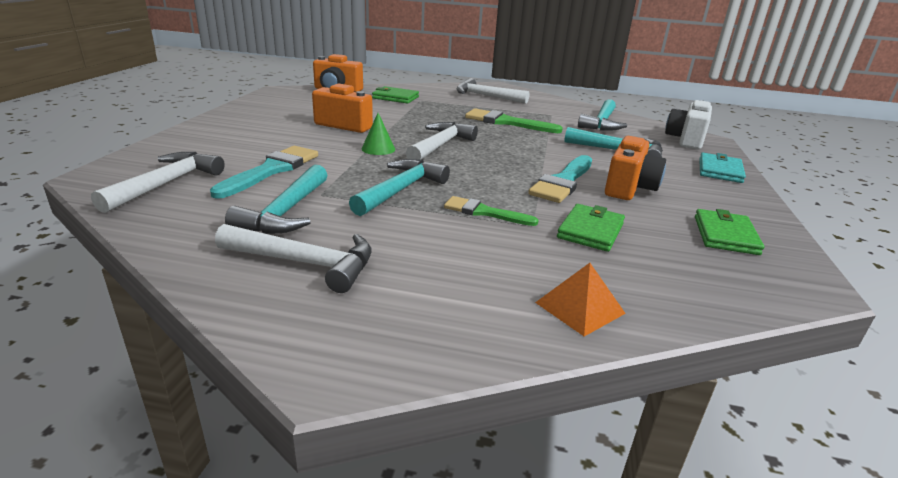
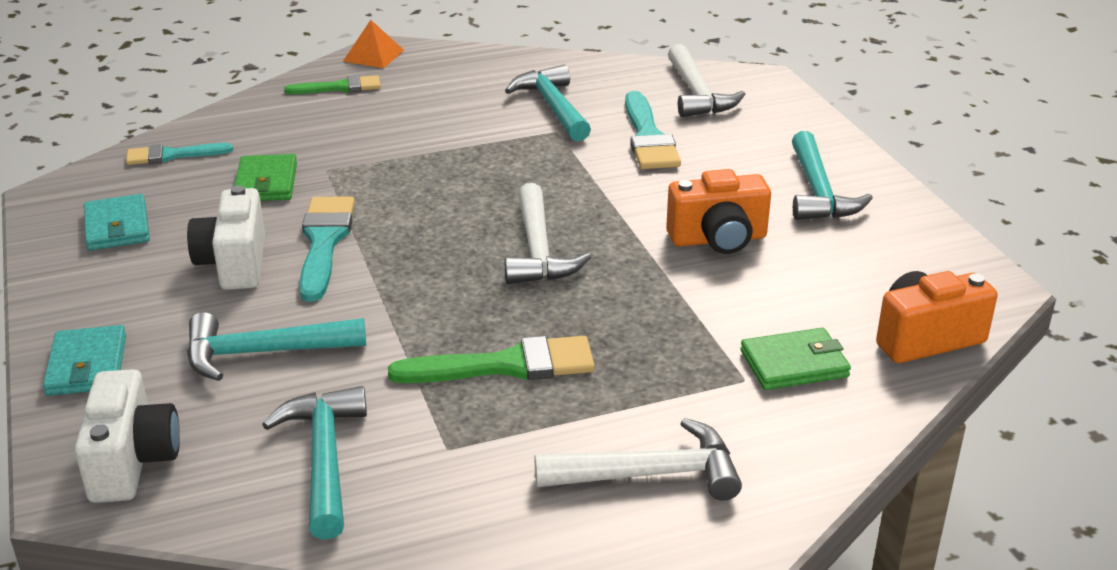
camera: 150 degrees right, 5 degrees up
white hammer [215,224,372,293] -> none
turquoise hammer [349,159,450,216] -> turquoise hammer moved to [792,131,873,220]
green cone [362,113,395,155] -> none
green brush [444,196,539,226] -> green brush moved to [285,75,381,94]
orange pyramid [535,263,626,336] -> orange pyramid moved to [343,20,404,68]
orange camera [605,136,666,200] -> white camera [187,185,265,290]
green wallet [695,209,764,255] -> turquoise wallet [84,194,150,251]
none -> turquoise brush [126,143,233,165]

